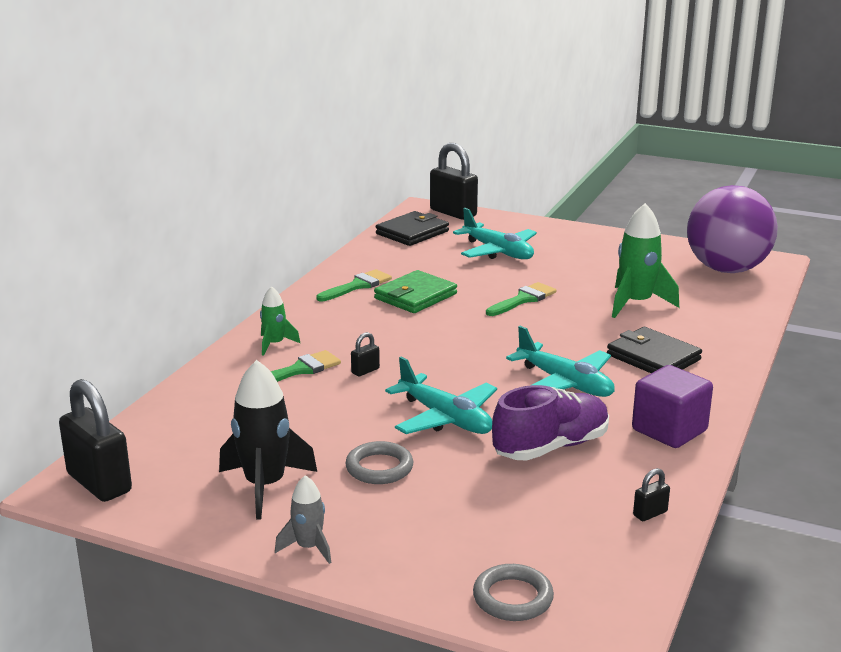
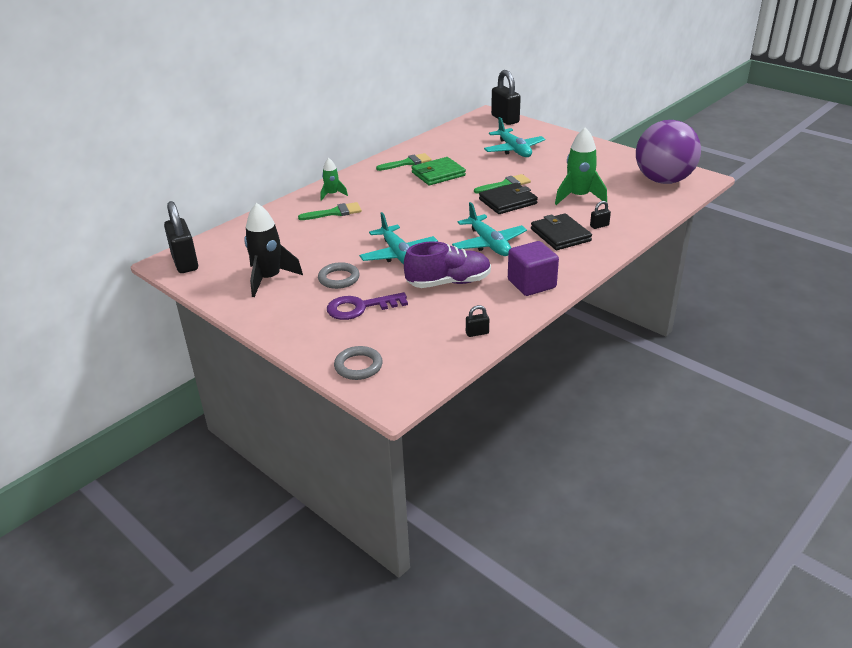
camera: 20 degrees right, 10 degrees up
grey rocket [275,475,332,564] -> none
black padlock [351,332,380,376] -> black padlock moved to [590,201,611,229]
black wallet [376,211,449,246] -> black wallet moved to [479,183,538,214]
none -> purple key [327,292,408,320]

